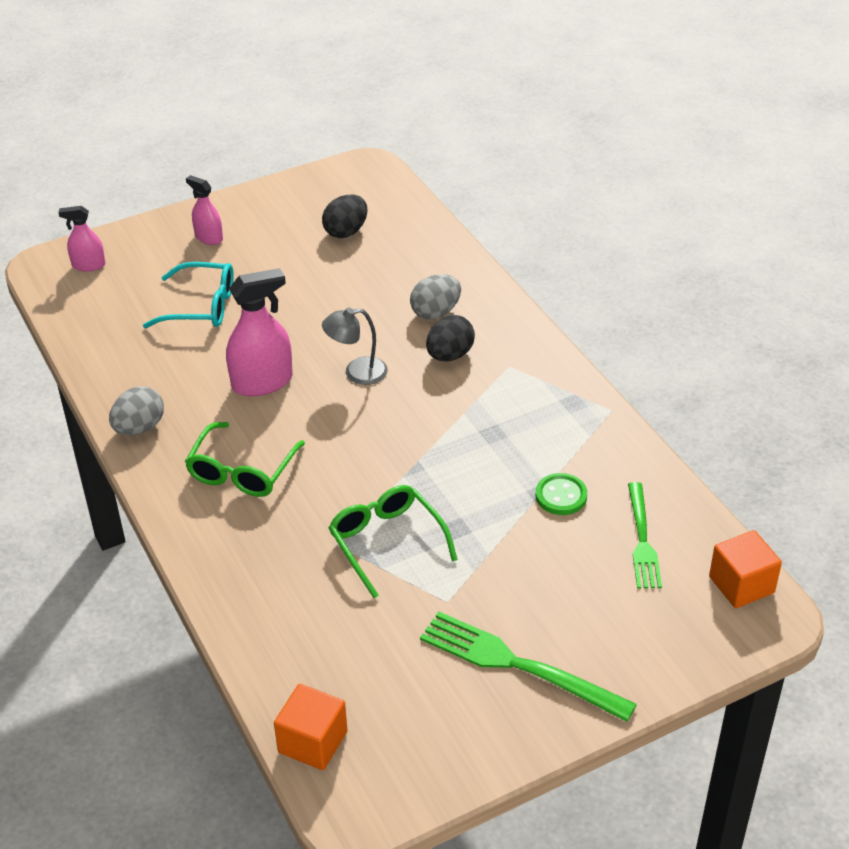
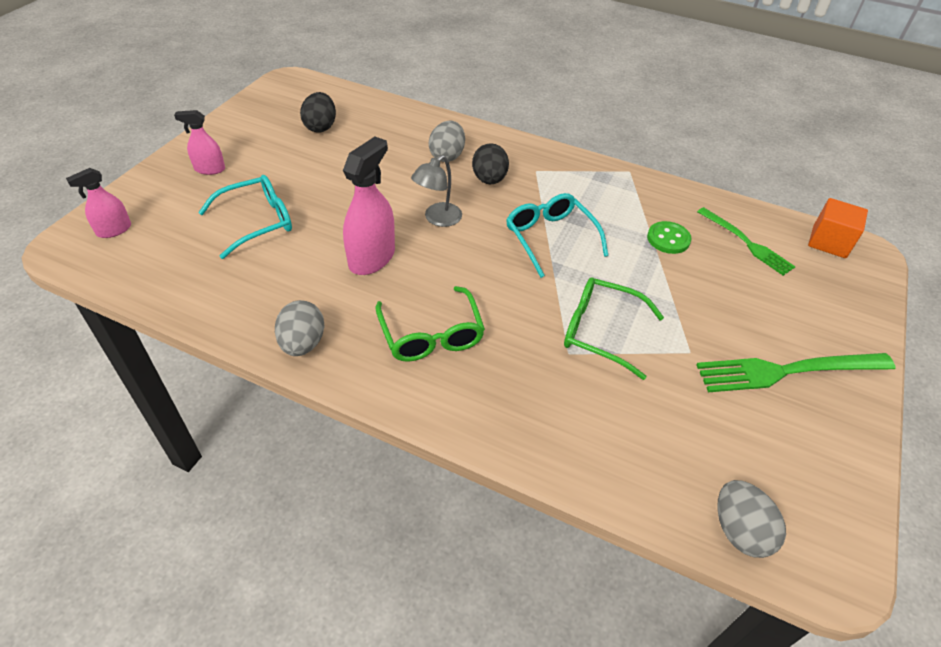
camera: 40 degrees left, 5 degrees up
orange cube [274,684,347,770] -> grey egg [717,480,786,558]
none -> turquoise glasses [506,193,609,278]

